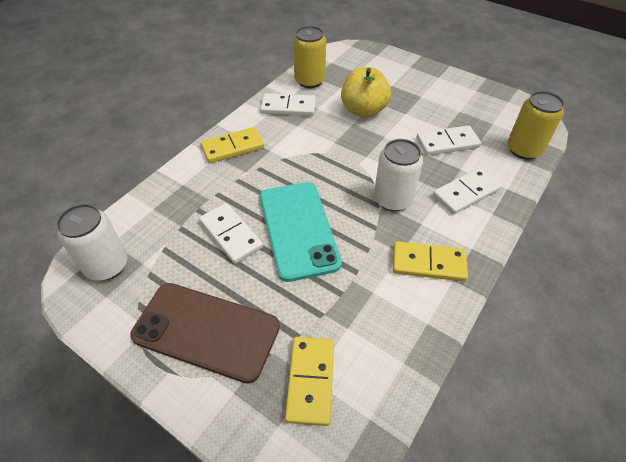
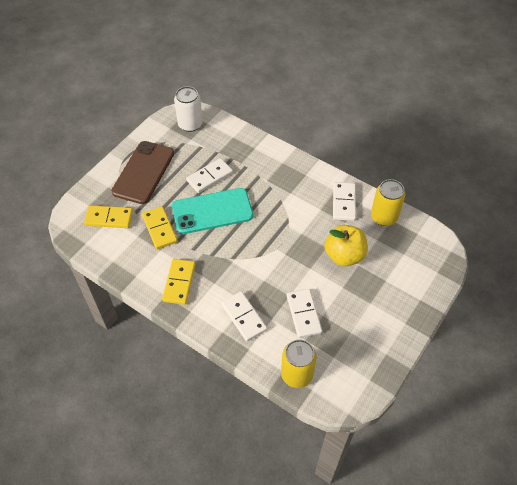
camera: 90 degrees right, 5 degrees up
yellow domino [201,127,264,163] -> yellow domino moved to [142,206,178,249]
white can [374,139,423,211] -> none

